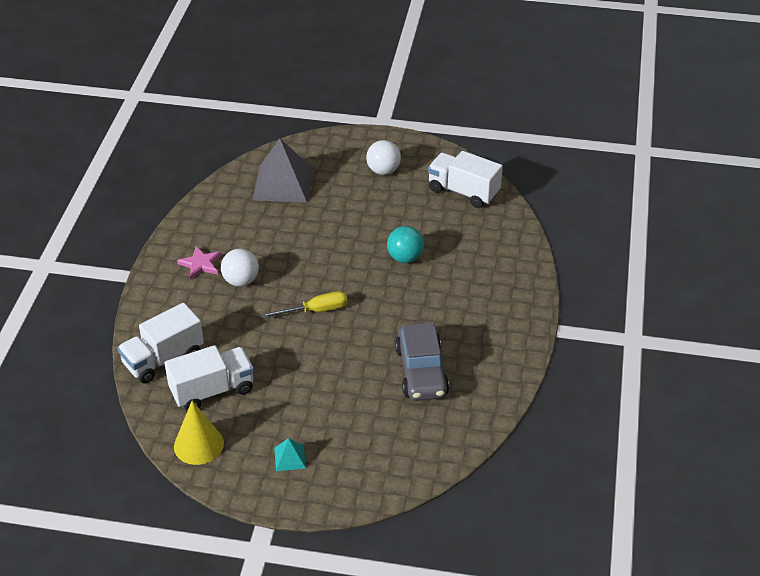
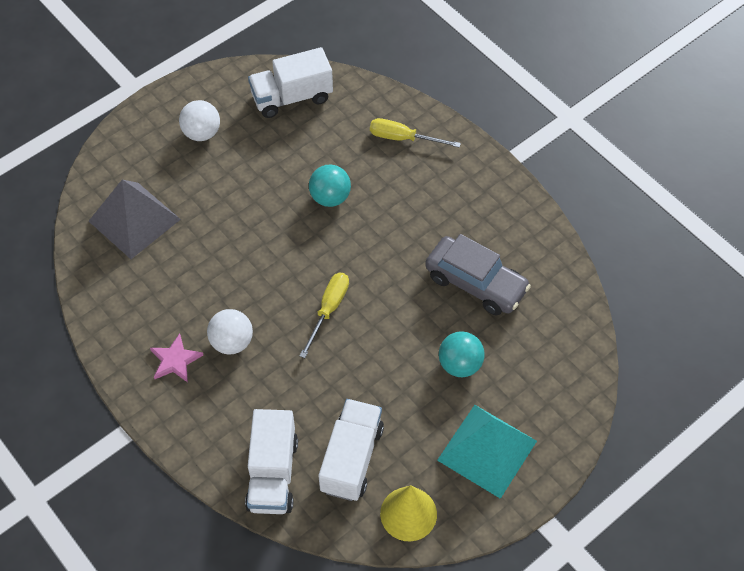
camera: 50 degrees left, 15 degrees up
turquoise pyramid [274,438,306,471] -> turquoise pyramid [437,405,537,499], size x2.25
none -> yellow screwdriver [370,118,461,148]
none -> turquoise ball [439,331,485,377]

